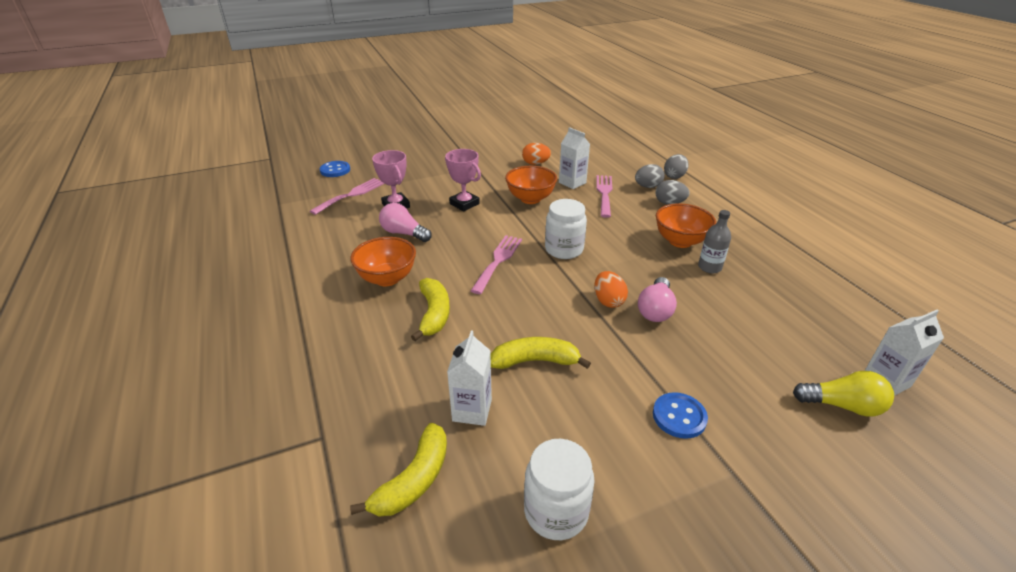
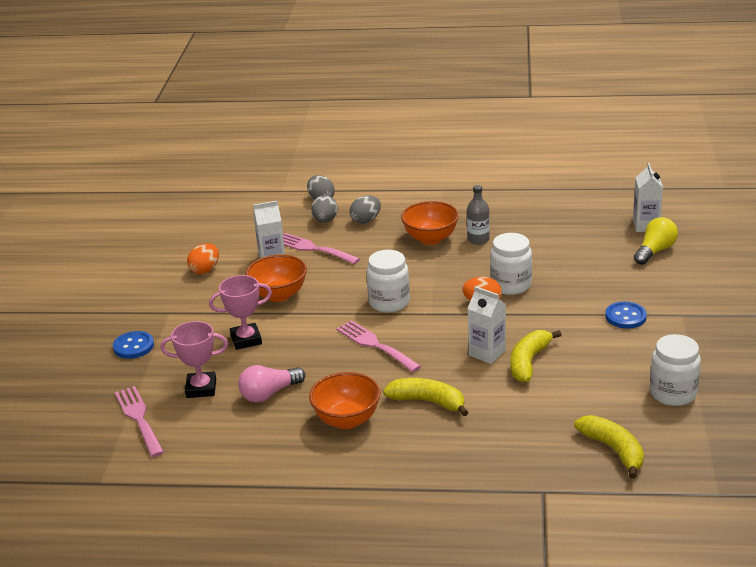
camera: 60 degrees left, 5 degrees down
blue button [320,161,350,177] -> blue button moved to [113,331,154,359]
white carton [447,331,492,426] -> white carton moved to [468,286,506,364]
pink light bulb [638,277,677,322] -> white jar [490,233,532,295]

